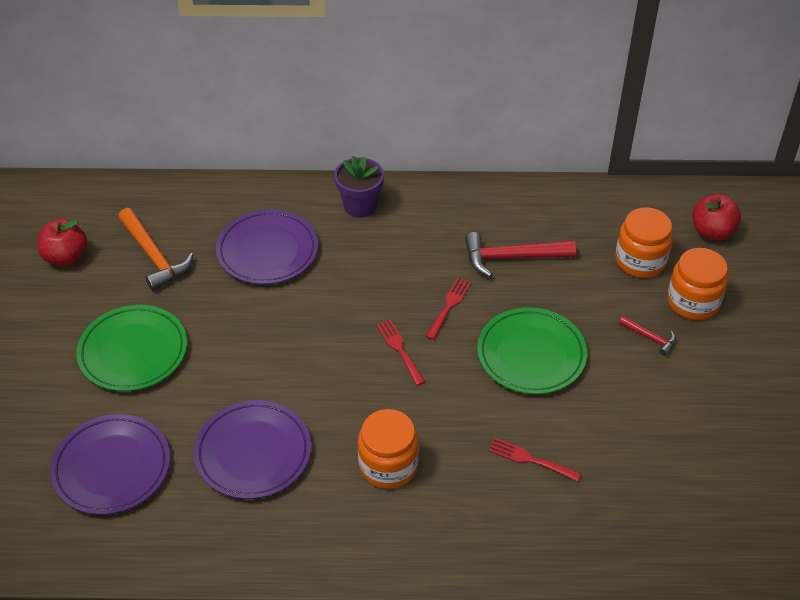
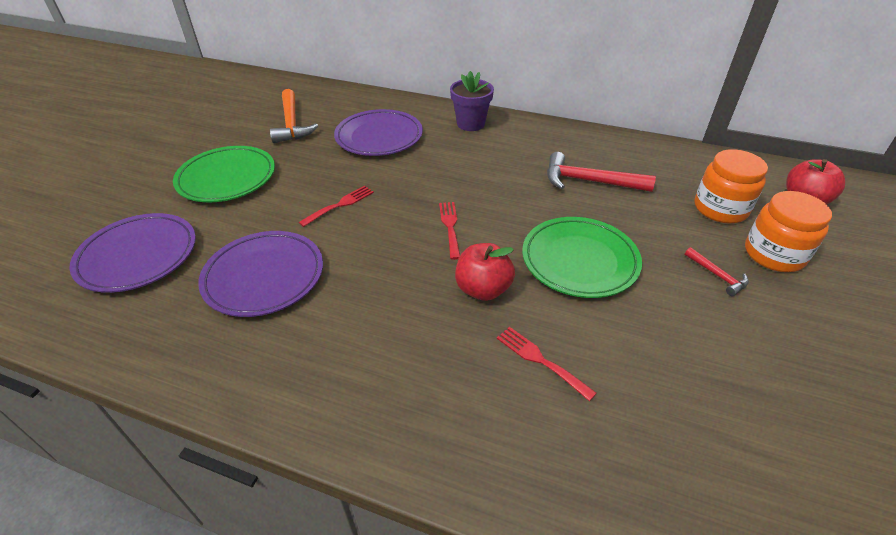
camera: 20 degrees right, 5 degrees down
red apple [37,219,87,266] -> red apple moved to [455,243,515,301]
orange jar [358,409,419,489] -> none
red fork [425,278,471,340] -> red fork moved to [299,186,374,227]

